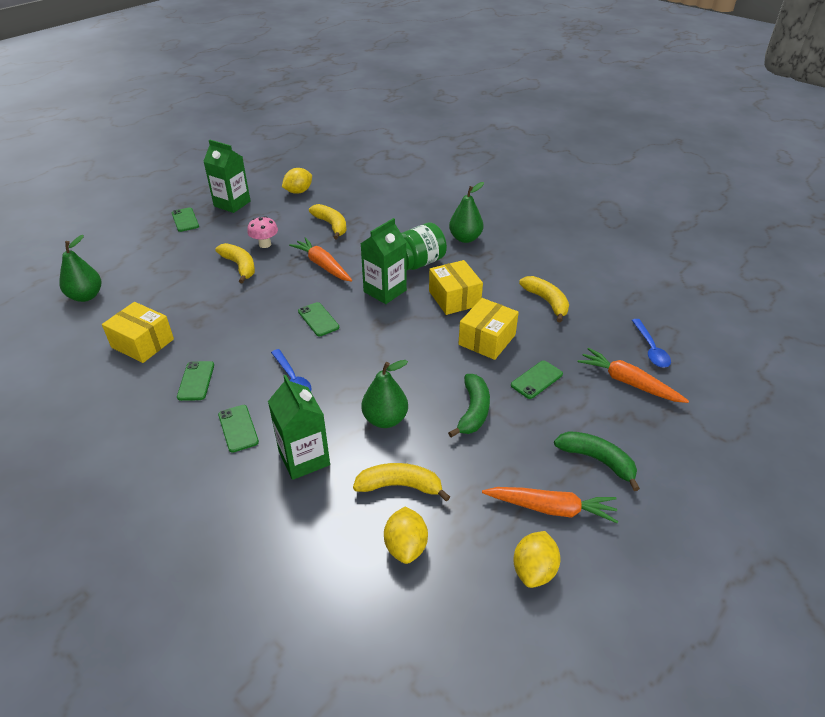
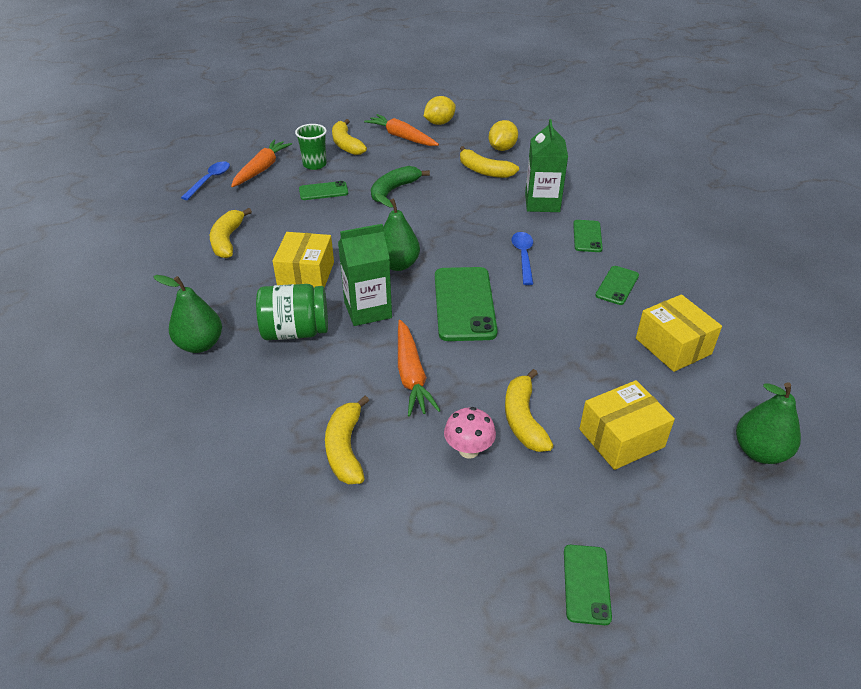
camera: 150 degrees left, 0 degrees up
green carton [203,139,251,213] -> none
yellow lemon [282,168,312,194] -> none
green phone [298,302,339,336] -> green phone [435,267,498,341], size x1.87
green pear [361,360,408,428] -> green pear moved to [375,193,420,271]
yellow box [458,298,519,360] -> yellow box moved to [579,380,675,470]
green banana [554,431,640,491] -> yellow banana [332,119,367,155]
orange carrot [578,348,689,403] -> orange carrot turned 135 degrees counterclockwise [231,140,292,187]
none -> green cup [295,124,327,170]

